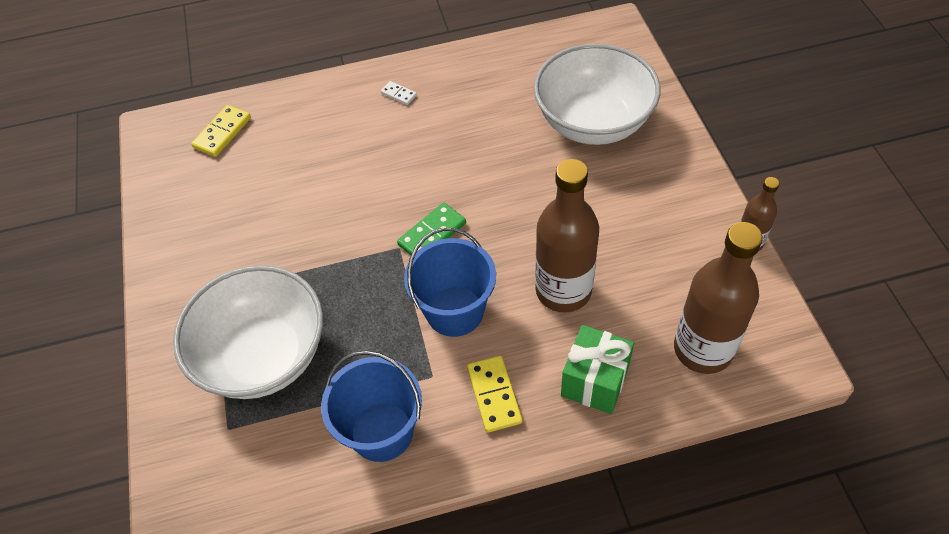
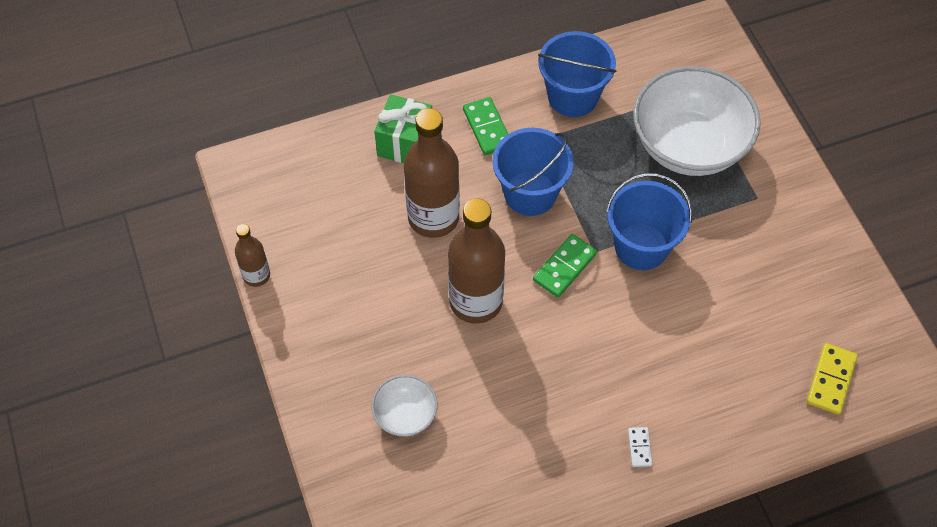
camera: 170 degrees right, 5 degrees up
white domino [381,81,417,105] -> white domino turned 60 degrees clockwise [628,427,652,467]
yellow domino [467,355,522,433] -> green domino [463,97,508,155]
white bowl [534,44,661,145] -> white bowl [371,375,438,437], size x0.47
brown bottle [674,222,763,374] -> brown bottle moved to [448,198,505,324]
none -> blue bucket [606,173,692,270]

